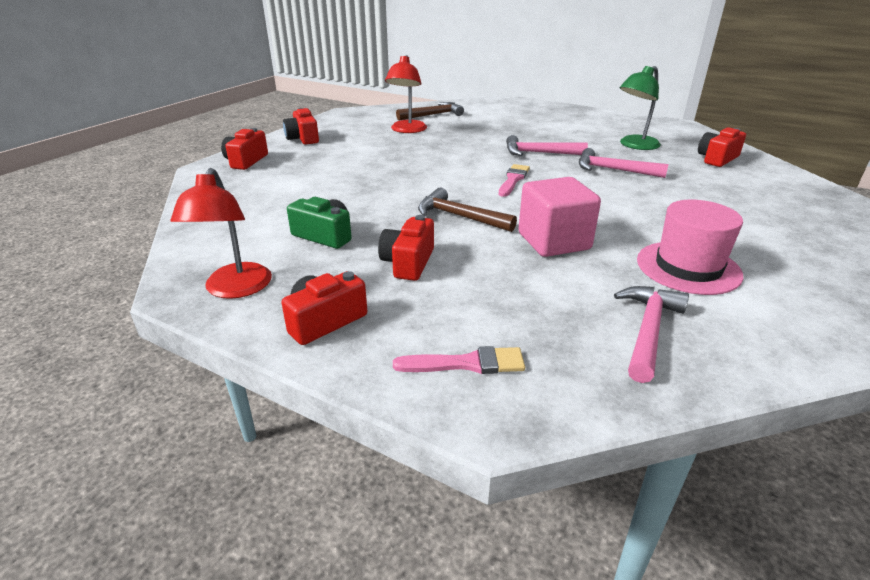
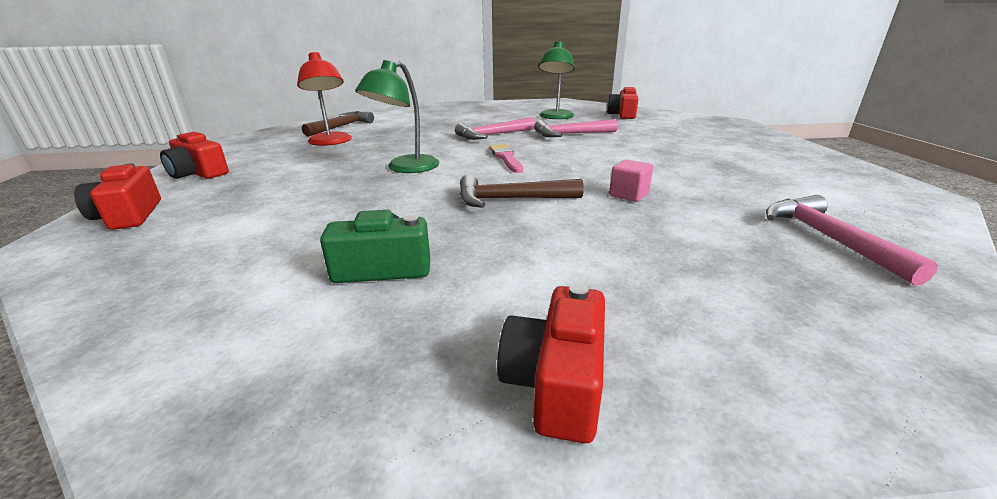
camera: 35 degrees left, 5 degrees down
red lamp [171,168,272,299] -> none
red camera [378,215,434,281] -> none
pink brush [393,346,525,374] -> none
pink cube [518,177,601,257] -> pink cube [609,160,653,202], size x0.50
pink hat [637,200,743,295] -> none
none -> green lamp [355,60,439,173]

